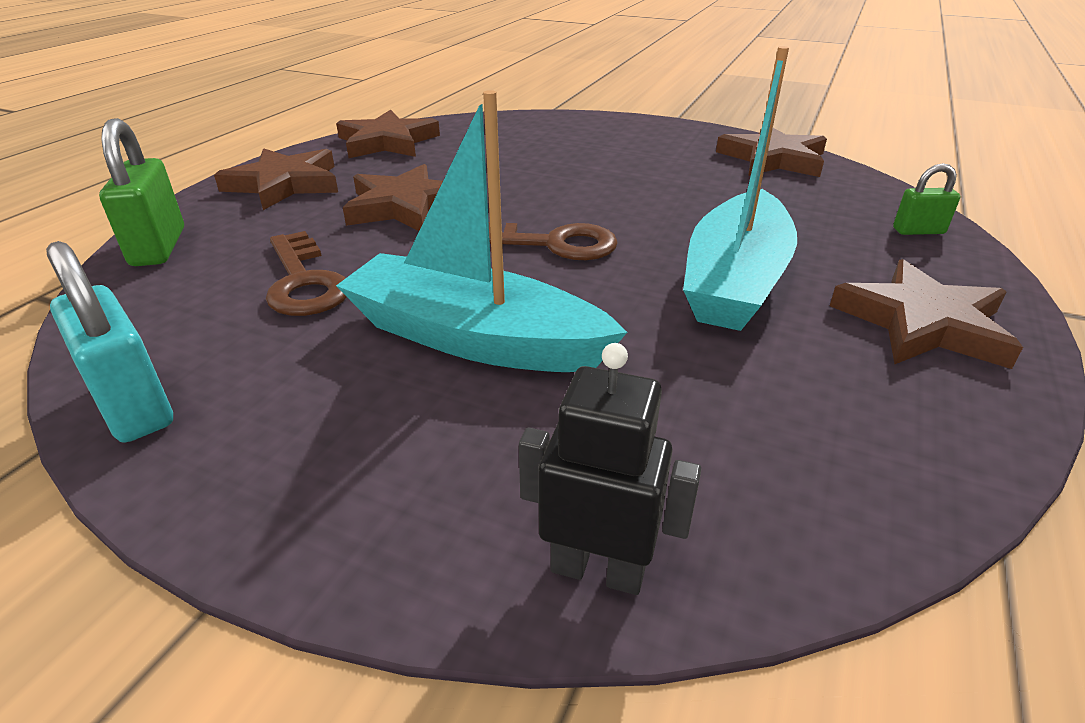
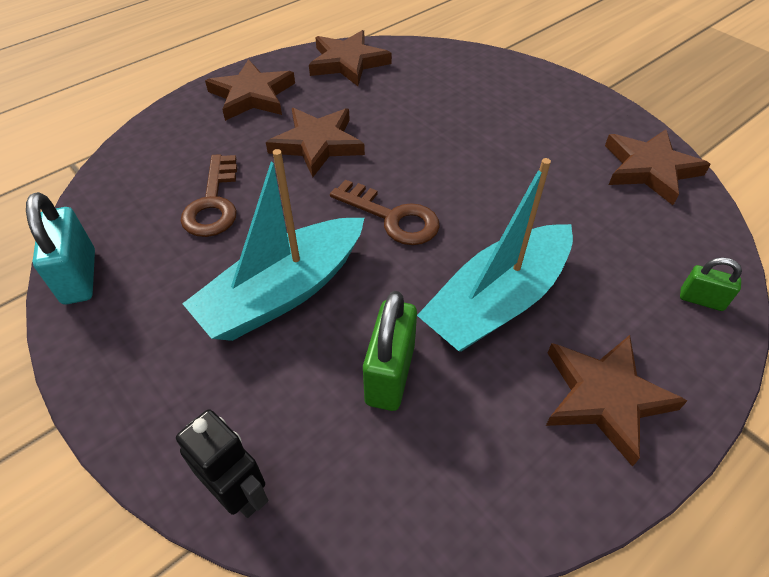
camera: 25 degrees right, 15 degrees up
green padlock [99,118,184,266] -> green padlock moved to [363,291,417,411]
turquoise boat [336,90,627,372] -> turquoise boat turned 90 degrees counterclockwise [182,149,364,341]

